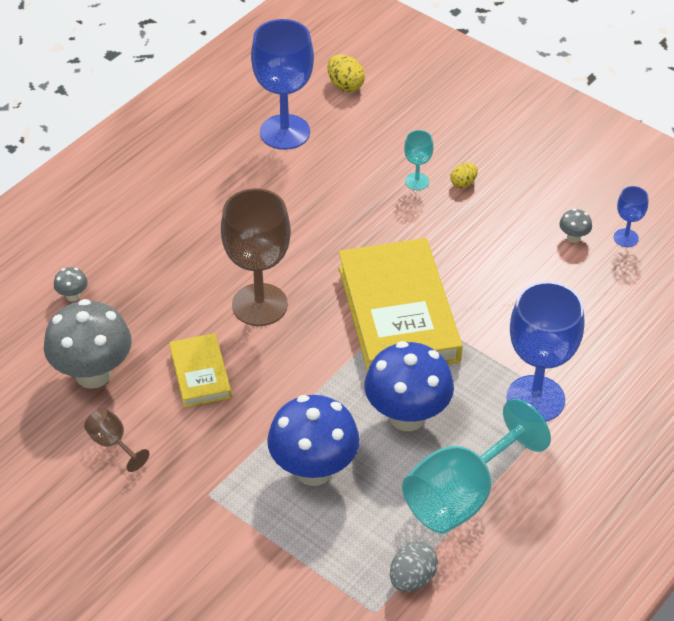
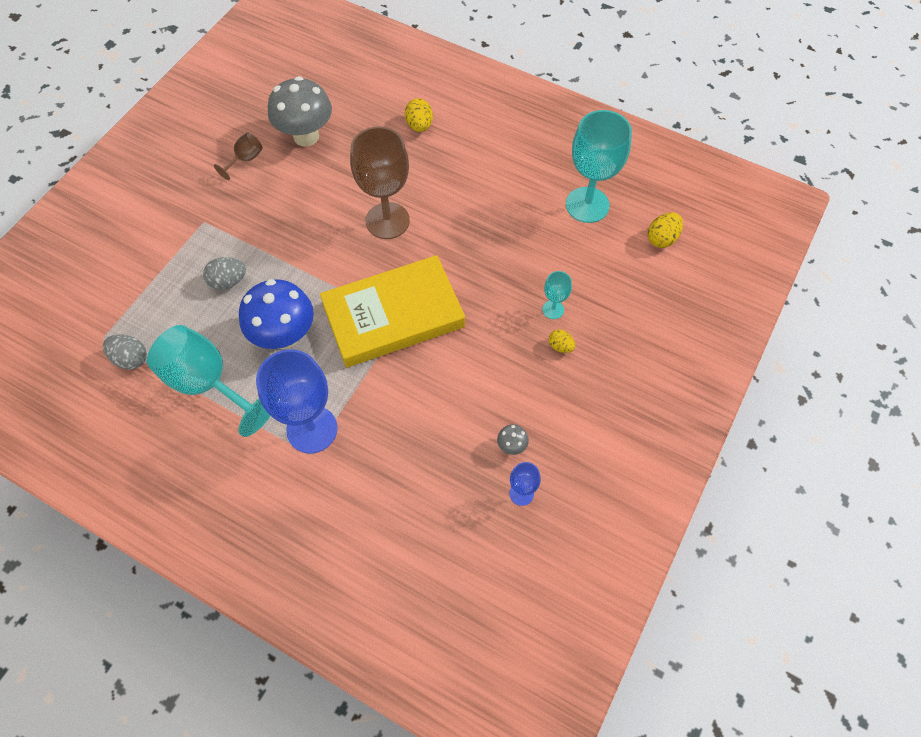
camera: 80 degrees right, 15 degrees up
grey mushroom [54,267,88,302] -> none
yellow book [169,333,232,408] -> none
blue goblet [251,19,314,150] -> turquoise goblet [566,110,632,223]
blue mushroom [267,395,360,486] -> grey egg [203,257,246,290]
none -> yellow egg [405,98,433,132]

